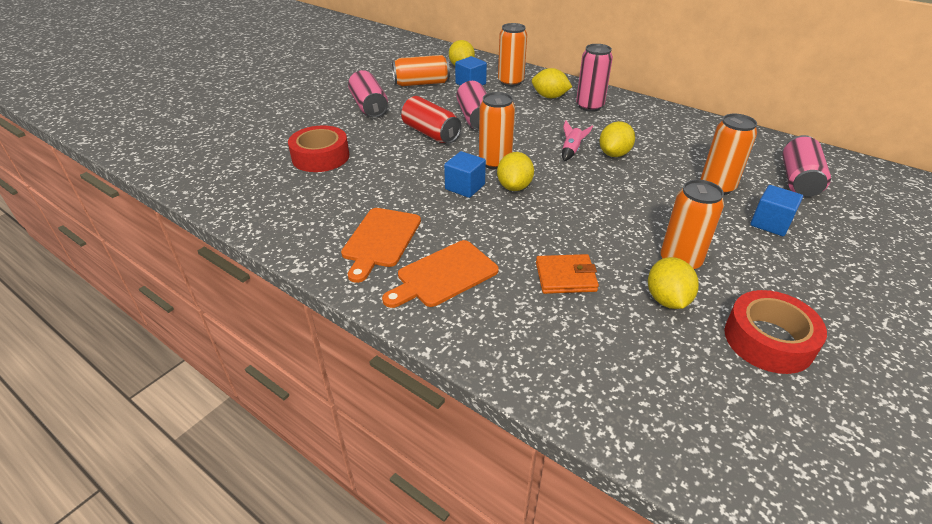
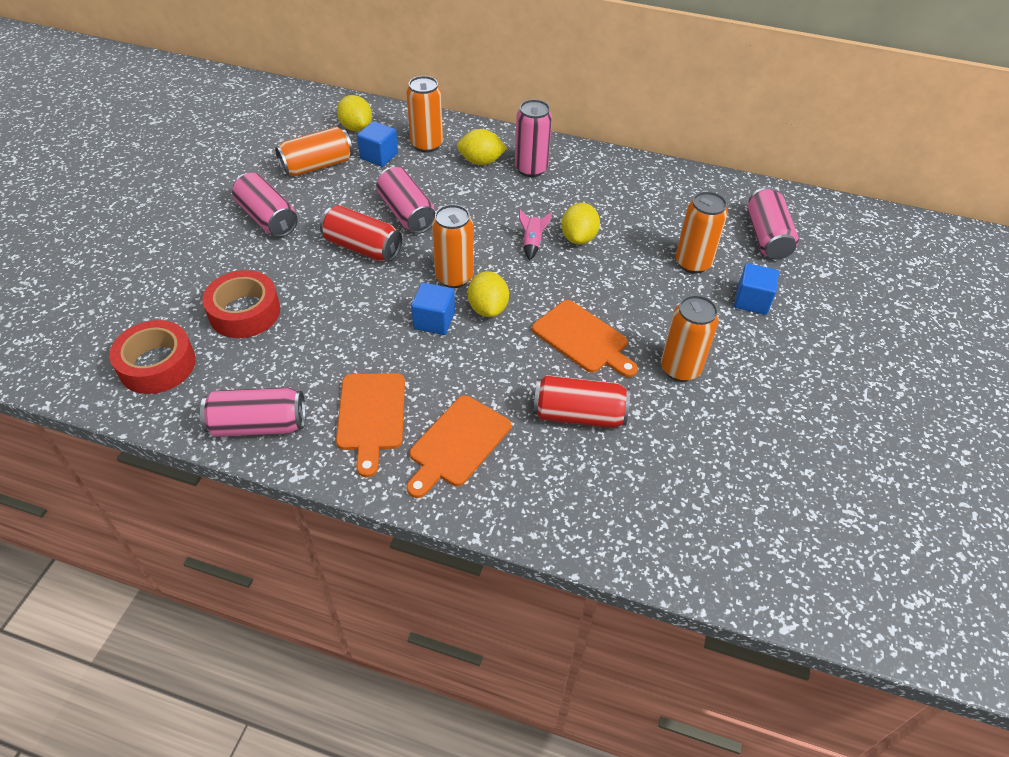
camera: 20 degrees left, 10 degrees up
orange wallet [536,254,599,294] -> red can [533,375,630,428]
yellow lemon [648,257,699,309] -> none
red tape [724,290,827,374] -> red tape moved to [109,320,196,394]
none -> pink can [200,388,305,437]
none -> orange cutting board [532,300,638,378]

